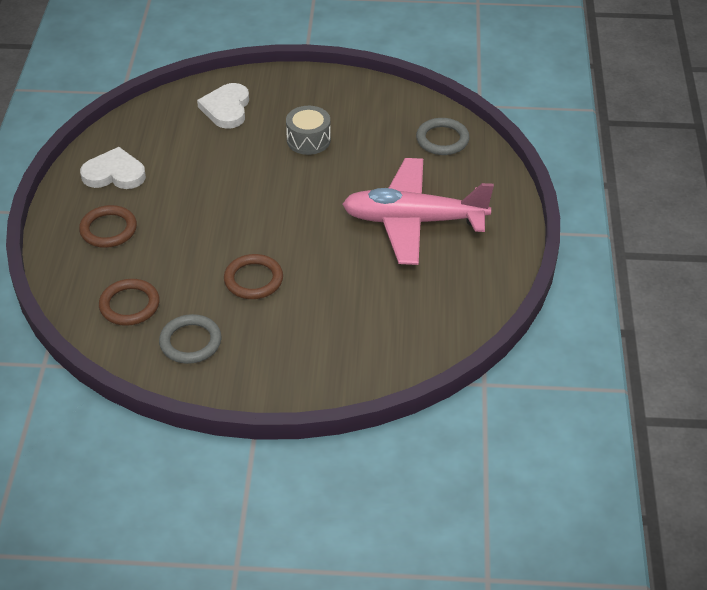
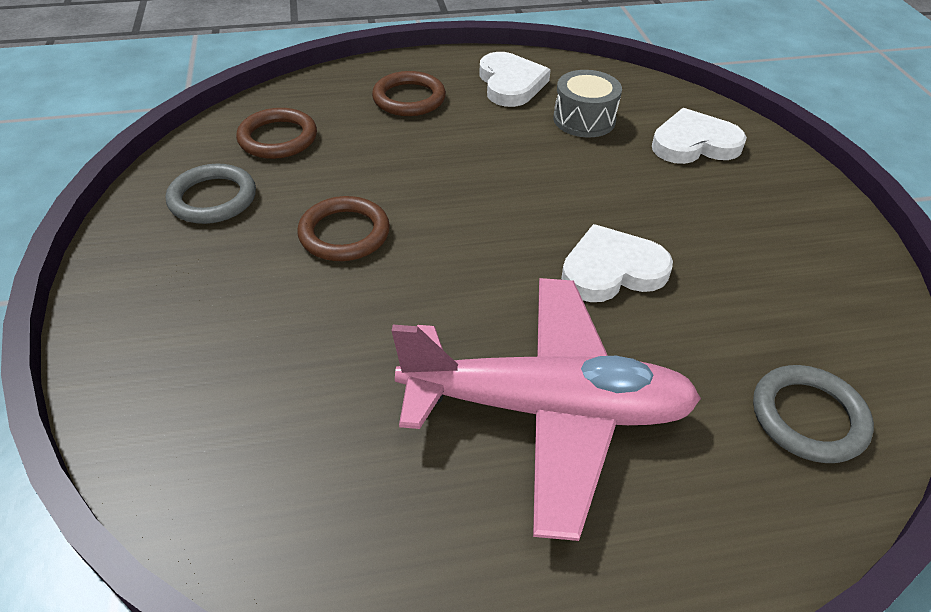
camera: 75 degrees right, 0 degrees up
grey drum [286,106,331,155] -> grey drum moved to [553,70,622,138]
pink plane [342,158,494,265] -> pink plane turned 105 degrees clockwise [392,278,701,541]
none -> white heart [561,224,673,302]

